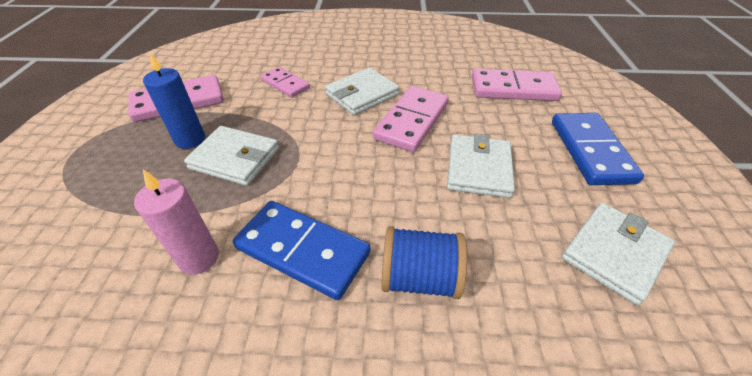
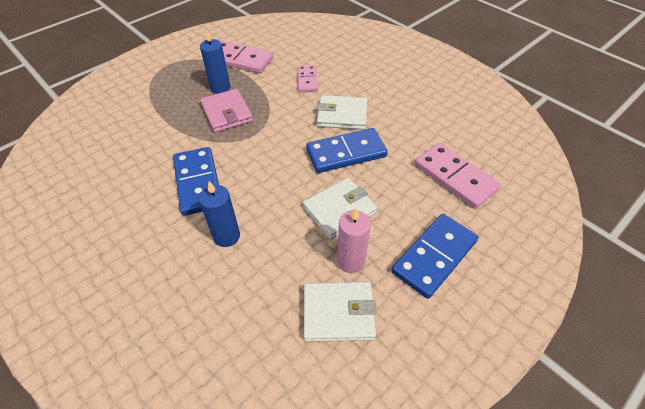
camera: 45 degrees right, 5 degrees up
pink candle [134,169,219,274] -> pink candle moved to [337,208,371,273]
white wallet [184,126,279,186] -> pink wallet [200,89,253,132]
pink domino [373,86,449,152] -> blue domino [306,128,388,173]
blue spool [381,226,467,299] -> blue candle [199,181,240,247]

